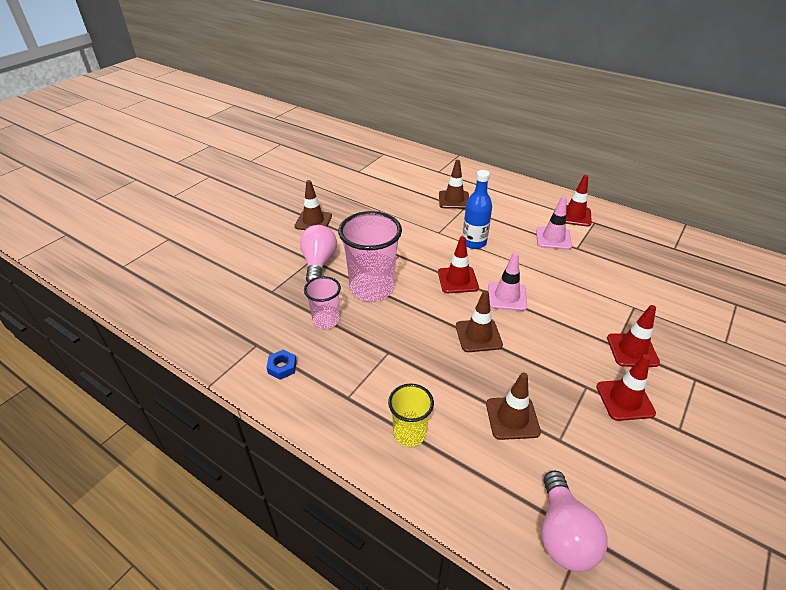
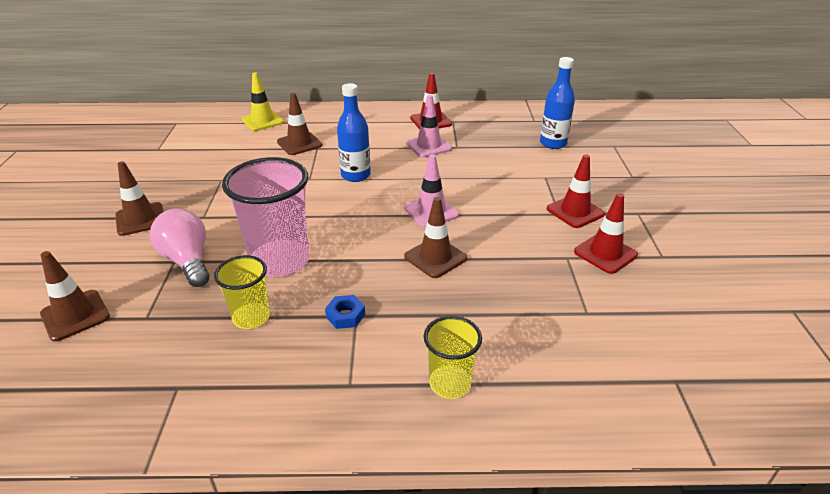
camera: 35 degrees left, 5 degrees down
blue nut [266,350,297,380] -> blue nut moved to [325,295,365,329]
pink cup [304,276,341,329] -> yellow cup [214,255,270,329]
red traffic cone [438,236,479,293] -> none
brown traffic cone [486,372,541,440] -> brown traffic cone moved to [40,251,110,342]
pink light bulb [541,471,608,572] -> none
none -> yellow traffic cone [242,72,284,131]
none -> blue bottle [540,57,575,149]

